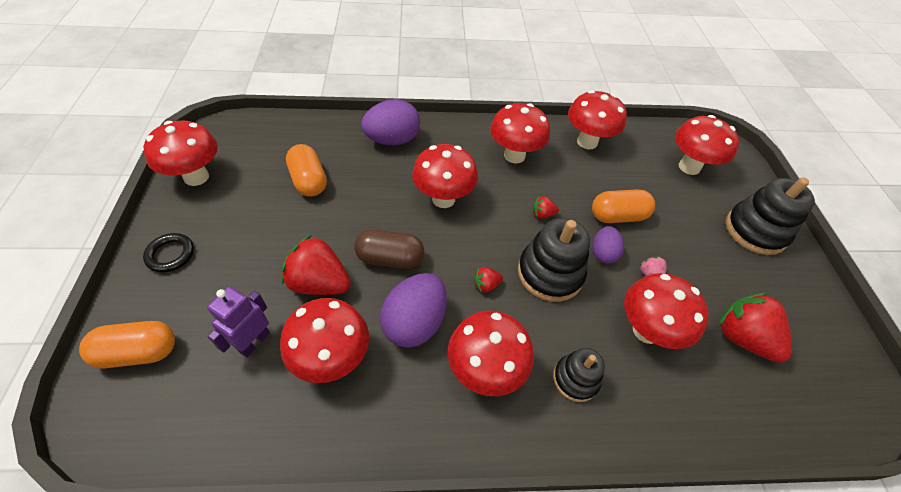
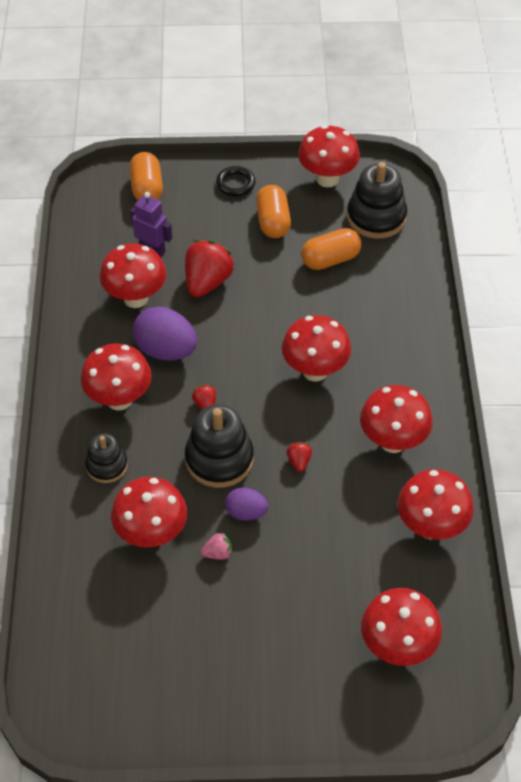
camera: 95 degrees right, 0 degrees up
brown capsule [354,229,424,269] -> none
purple egg [361,99,420,145] -> none
orange capsule [592,189,655,223] -> orange capsule moved to [256,185,291,238]
red strawberry [718,293,792,363] -> none
black stacking toy [725,177,815,255] -> black stacking toy moved to [347,162,407,239]

